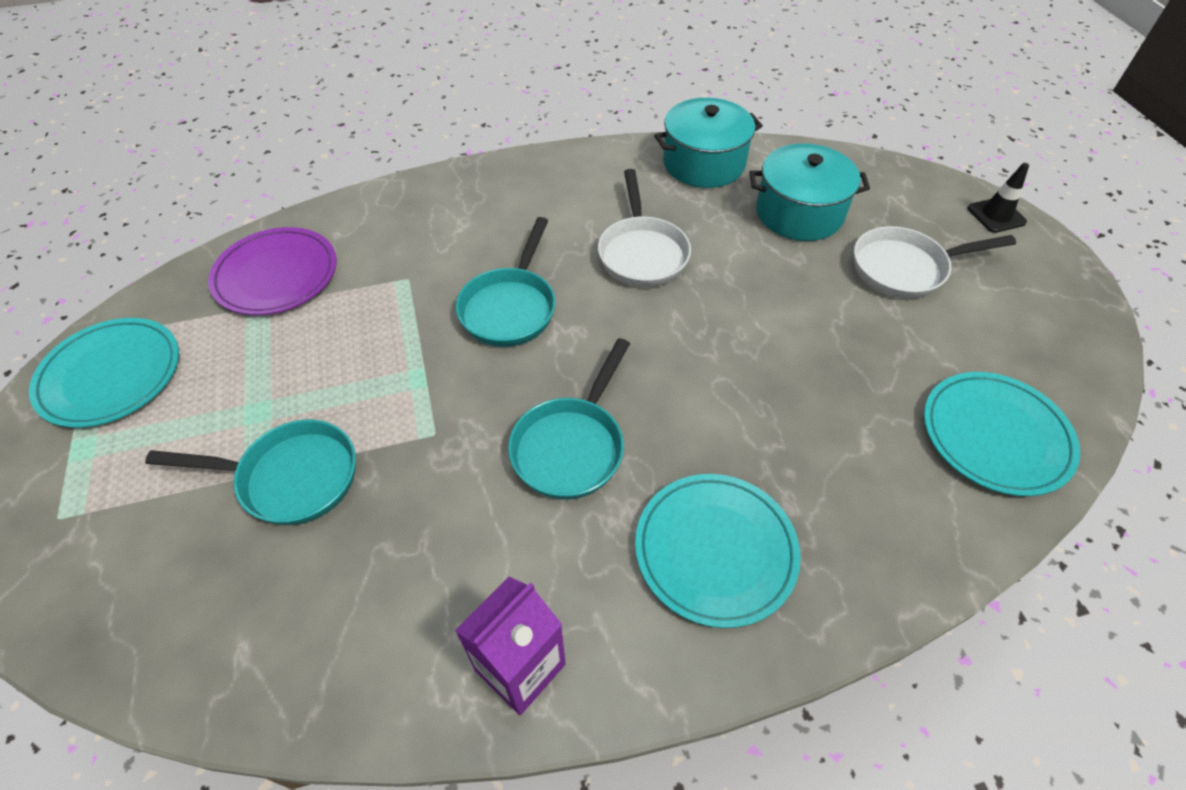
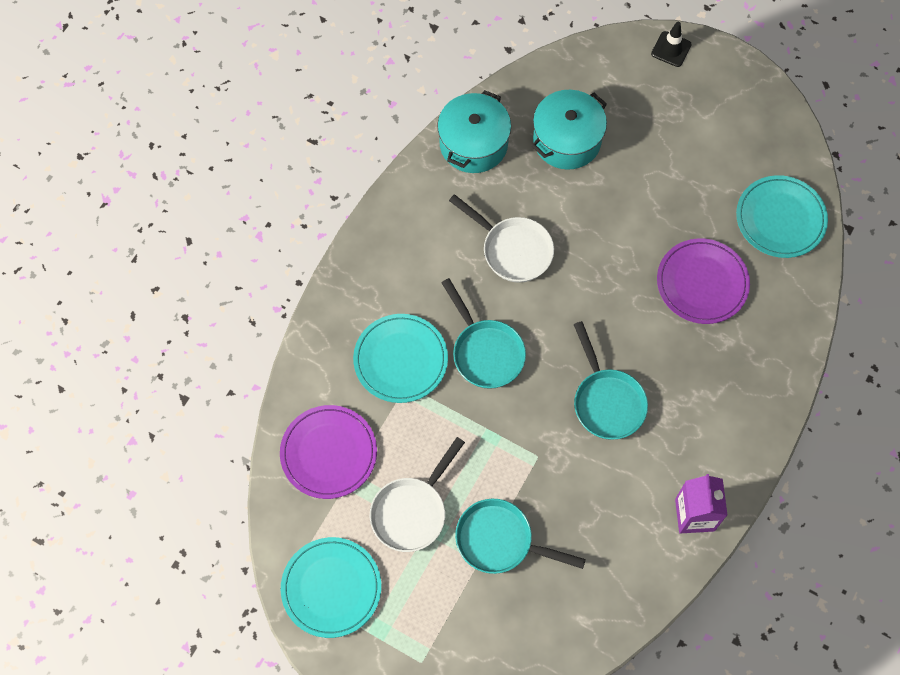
camera: 45 degrees left, 15 degrees up
turquoise pan [145,419,356,525] -> turquoise pan turned 120 degrees counterclockwise [455,499,586,574]
turquoise plate [635,474,801,628] -> turquoise plate moved to [353,314,448,403]
white pan [854,226,1016,299] -> white pan moved to [370,437,465,552]
none -> purple plate [657,238,750,324]

